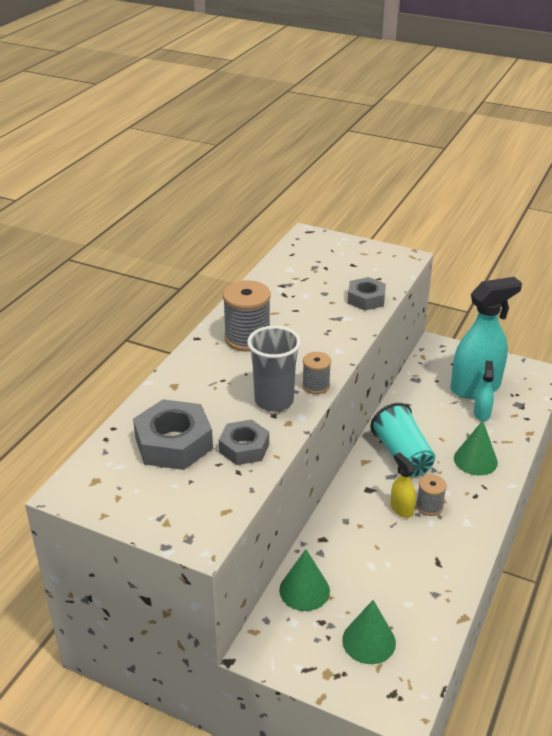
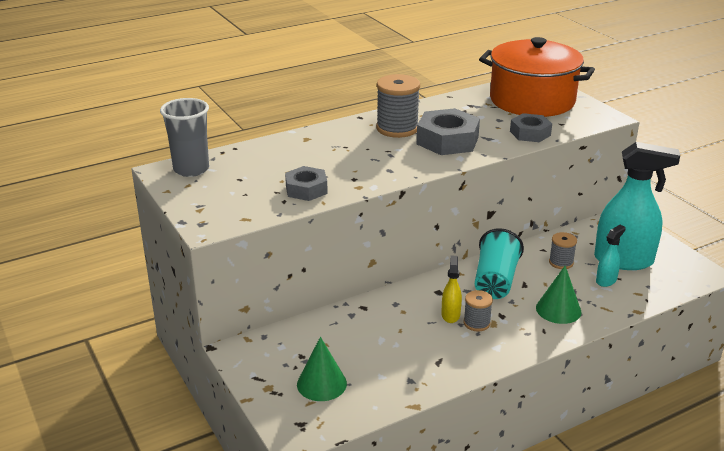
camera: 35 degrees right, 5 degrees down
grey nut [133,399,213,470] -> grey nut moved to [417,108,480,155]
grey cup [247,326,301,412] -> grey cup moved to [160,98,209,177]
green cone [279,549,330,611] -> none
grey spool [302,352,331,394] -> grey spool moved to [549,232,577,269]
none -> orange pot [479,37,595,117]

